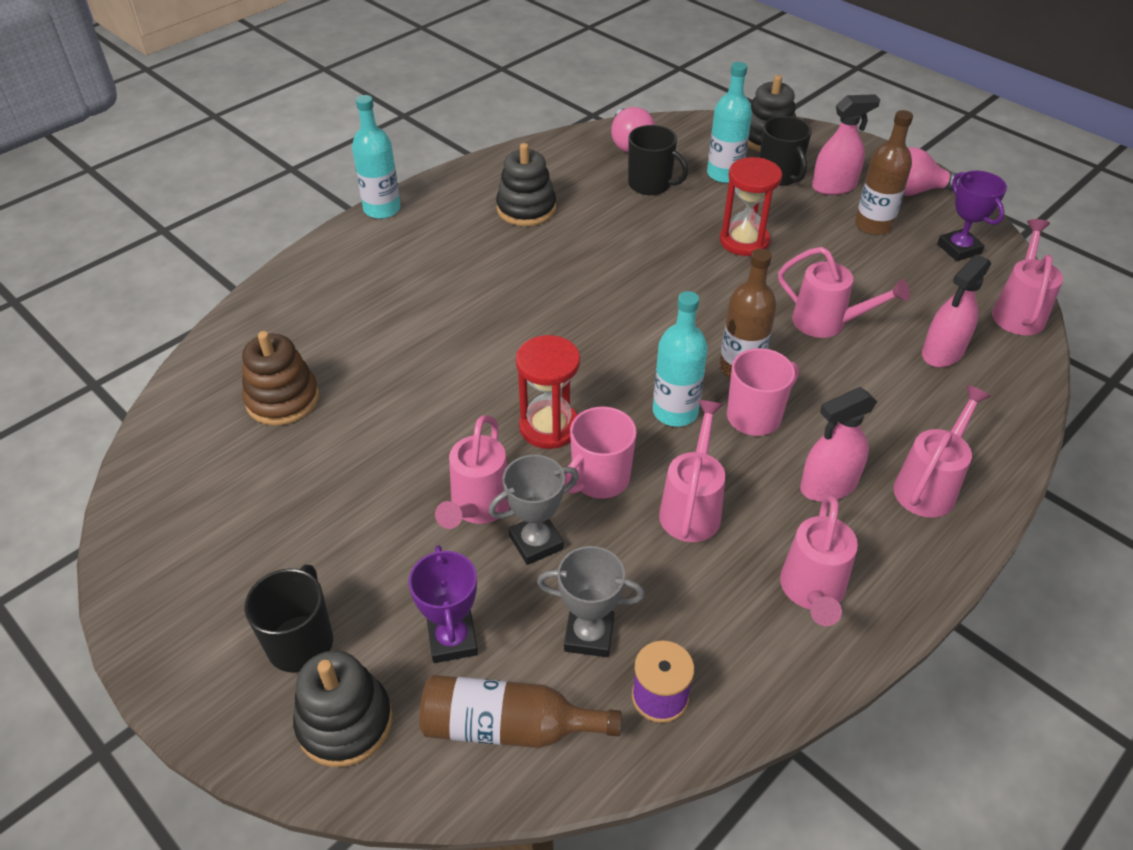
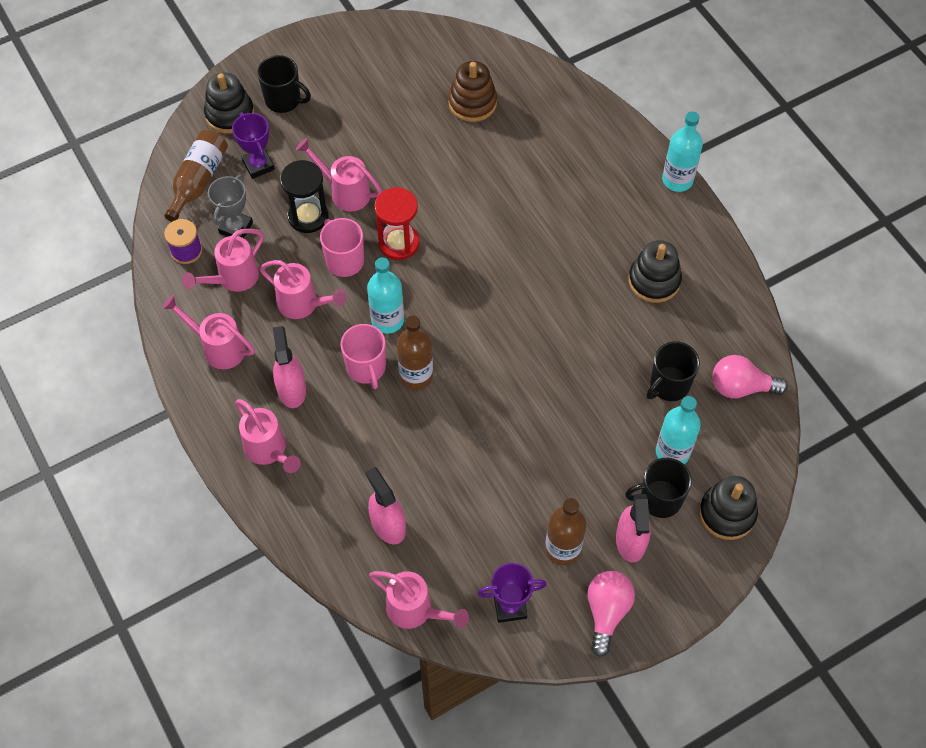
camera: 105 degrees right, 15 degrees up
purple trophy [409,545,478,663] -> purple trophy turned 60 degrees clockwise [232,112,275,179]
grey trophy [489,455,579,565] -> black hourglass [280,160,329,233]
red hourglass [720,157,782,256] -> none
pink watering can [778,247,910,338] -> pink watering can moved to [182,229,264,292]

